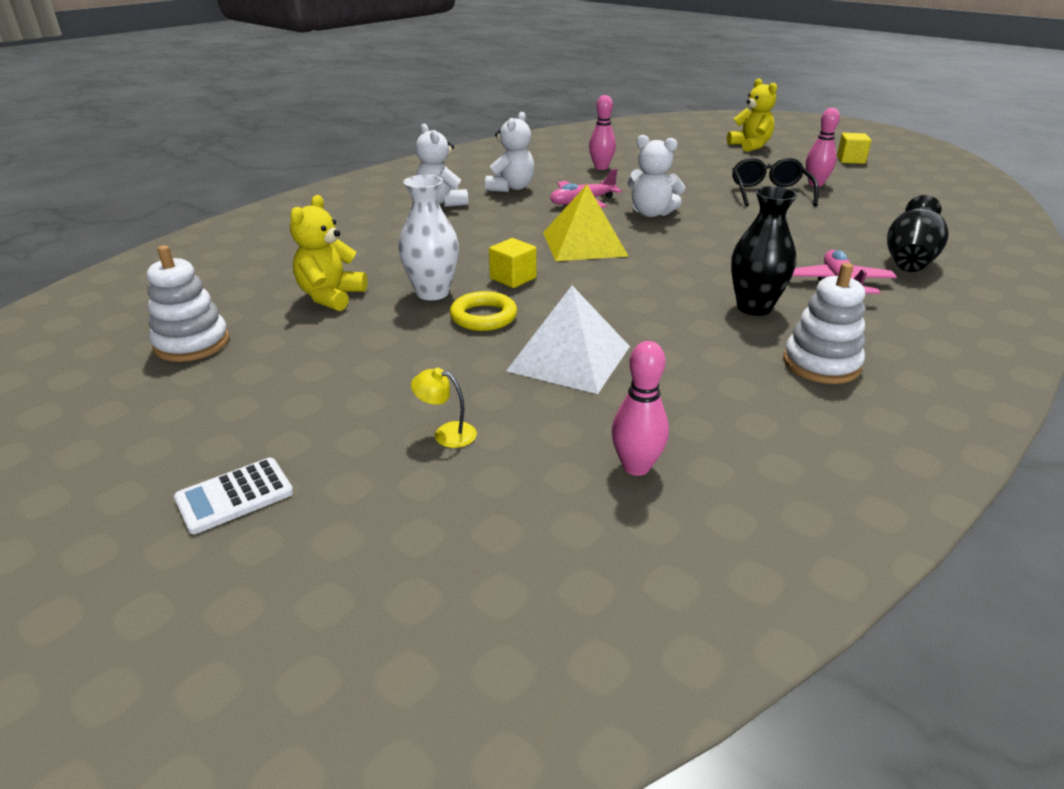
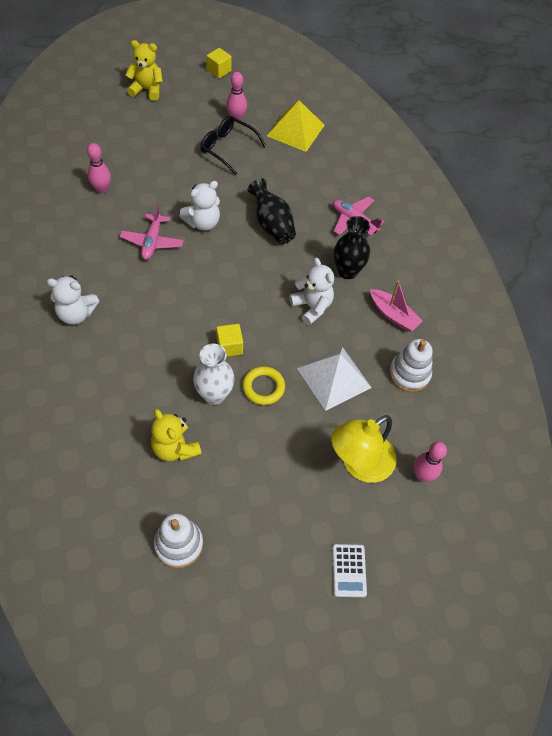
camera: 60 degrees left, 25 degrees up
yellow lamp [411,368,477,448] -> yellow lamp [331,415,397,483], size x2.47
white teddy bear [485,112,535,192] -> white teddy bear moved to [289,258,334,325]
yellow pyramid [543,184,628,261] -> yellow pyramid moved to [267,100,325,152]
pink bowling pin [612,341,669,476] -> pink bowling pin moved to [414,441,447,482]
white stacking toy [783,263,865,384] -> white stacking toy moved to [389,339,433,392]
black vase [887,195,949,272] -> black vase moved to [247,178,296,244]
none -> pink boat [370,281,423,332]

